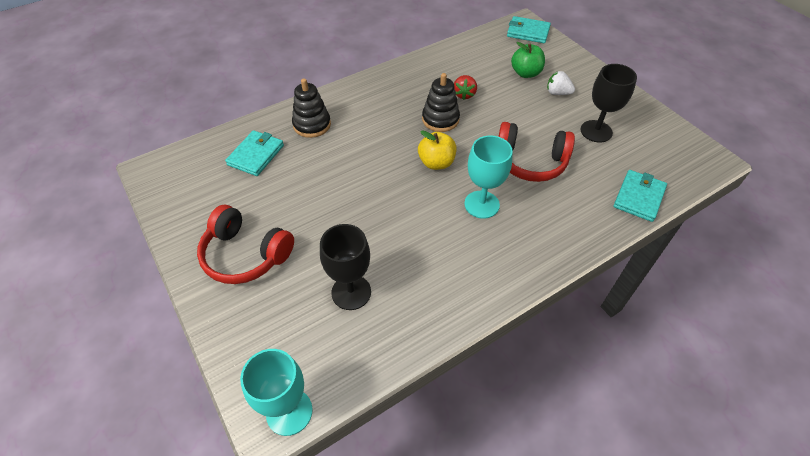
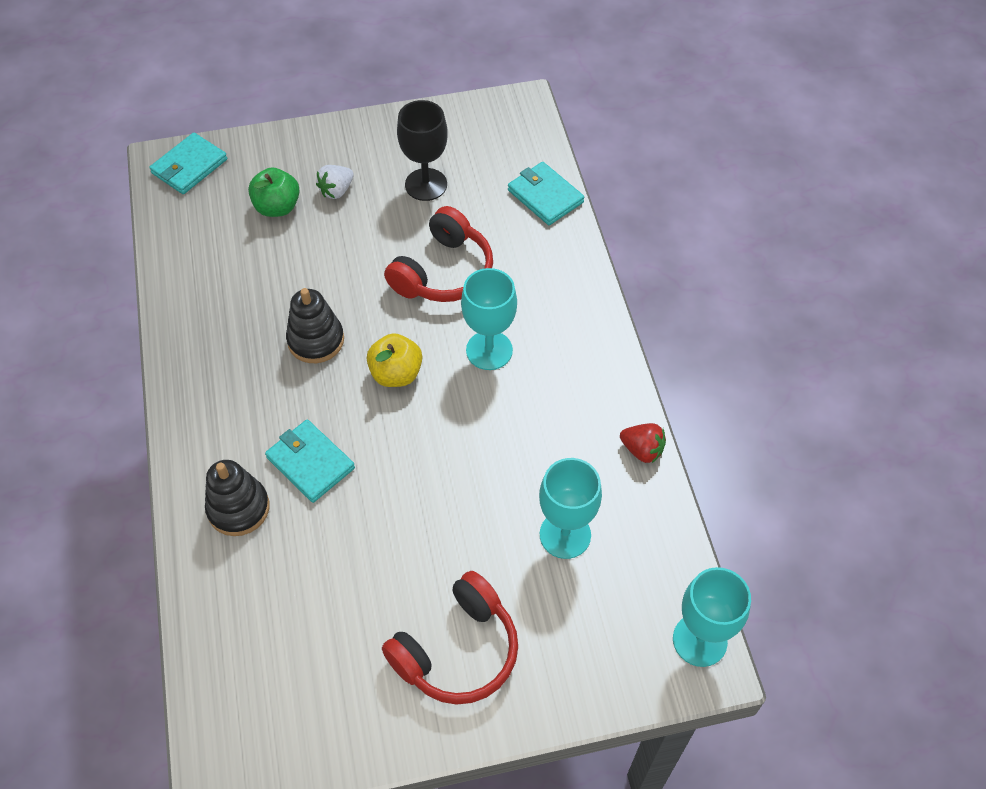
camera: 70 degrees left, 5 degrees up
turquoise wallet [225,130,284,176] -> turquoise wallet moved to [265,419,355,503]
black goblet [320,224,371,310] -> turquoise goblet [539,458,602,559]
red strawberry [454,75,477,100] -> red strawberry moved to [620,423,666,463]

